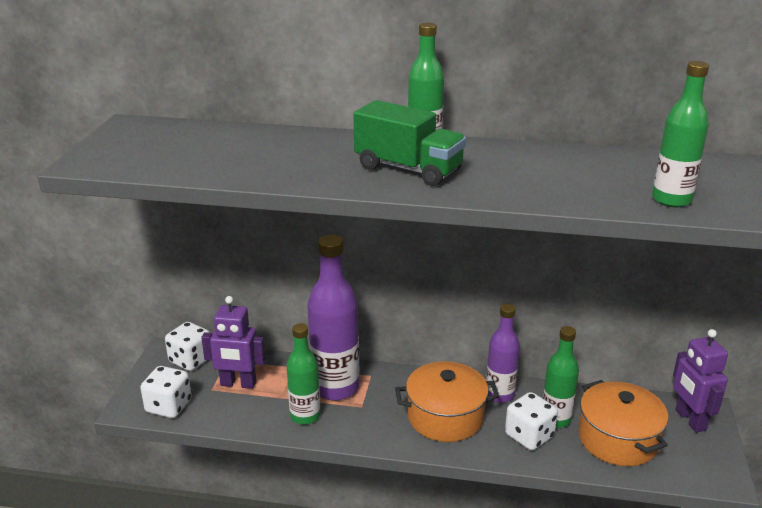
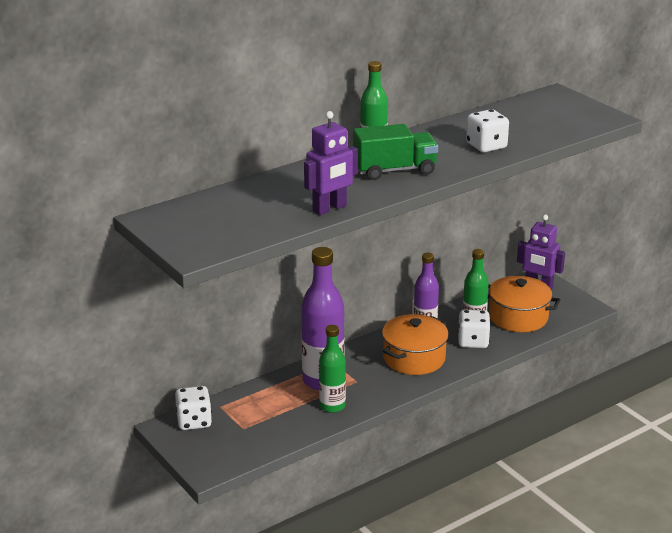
camera: 45 degrees left, 0 degrees up
white dice [141,366,192,418] -> white dice moved to [466,109,509,152]
purple robot [201,296,266,389] -> purple robot moved to [304,111,358,215]
green bottle [652,61,709,207] -> none

